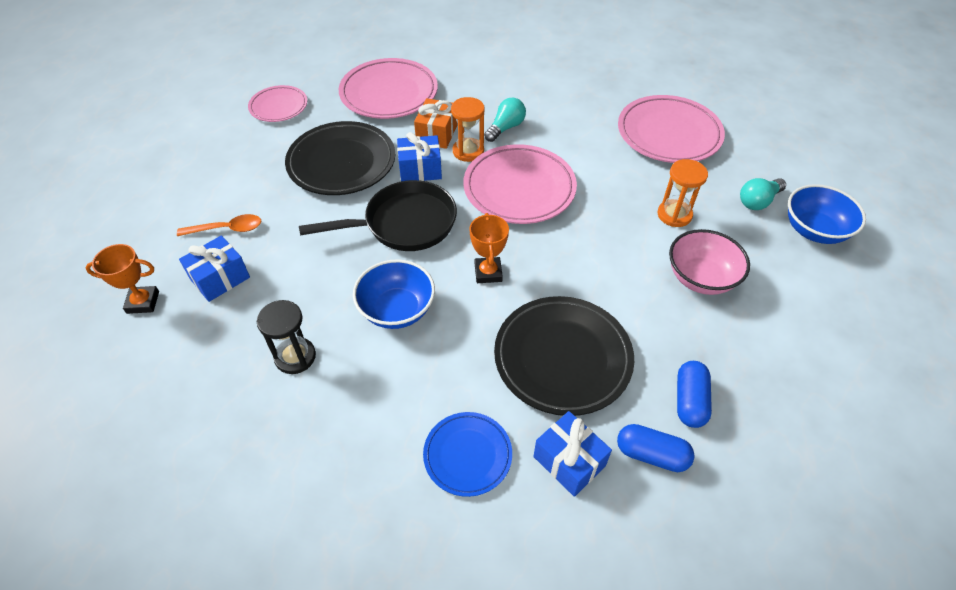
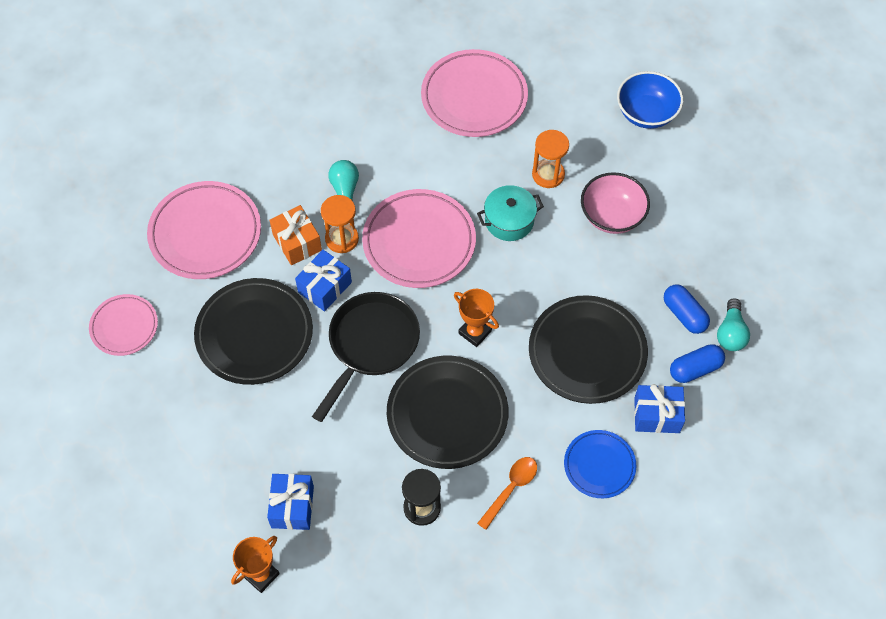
camera: 45 degrees left, 10 degrees up
orange spoon [177,214,261,236] -> orange spoon moved to [477,457,537,530]
blue bowl [353,259,435,329] -> black plate [387,356,509,469]
turquoise light bulb [740,178,786,210] -> turquoise light bulb moved to [717,298,750,351]
none -> turquoise pot [477,185,544,241]

